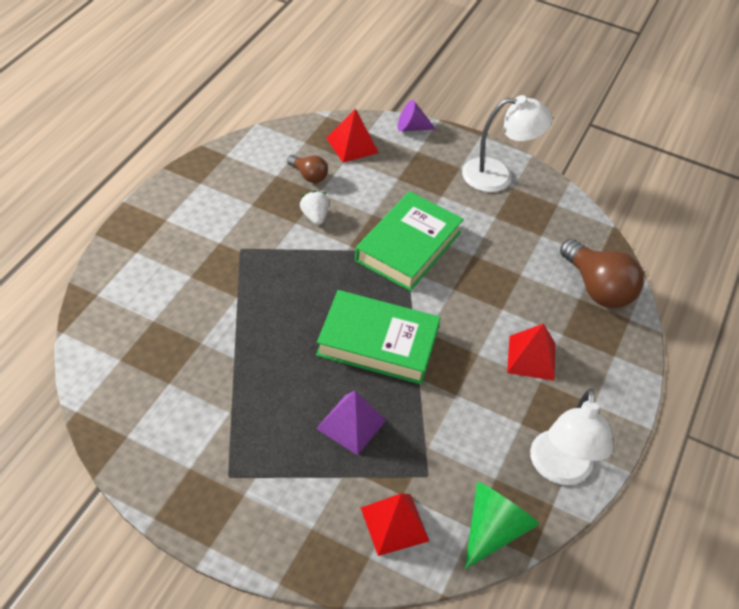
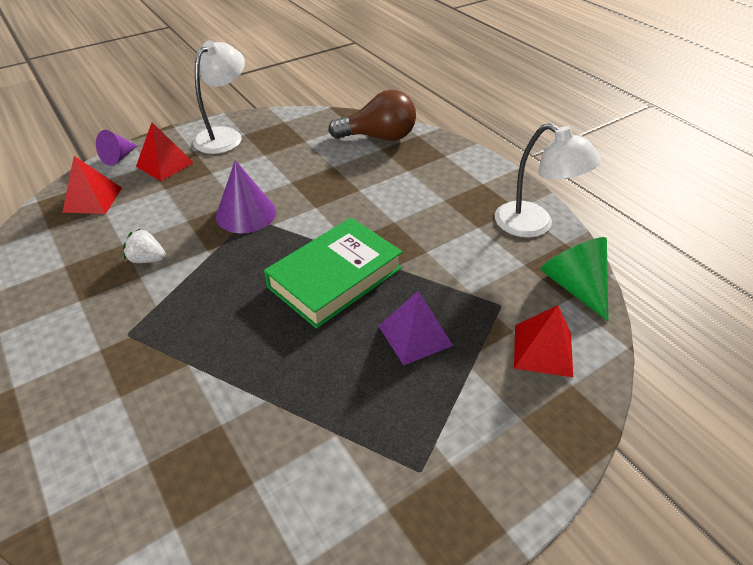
camera: 55 degrees left, 5 degrees down
brown light bulb [287,155,328,183] -> none
green book [355,191,464,291] -> purple cone [216,160,276,233]
red pyramid [507,324,556,381] -> red pyramid moved to [136,122,194,181]

